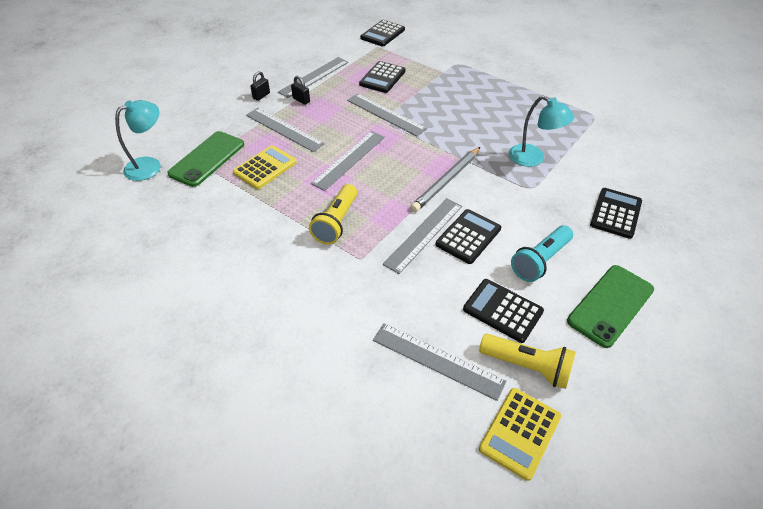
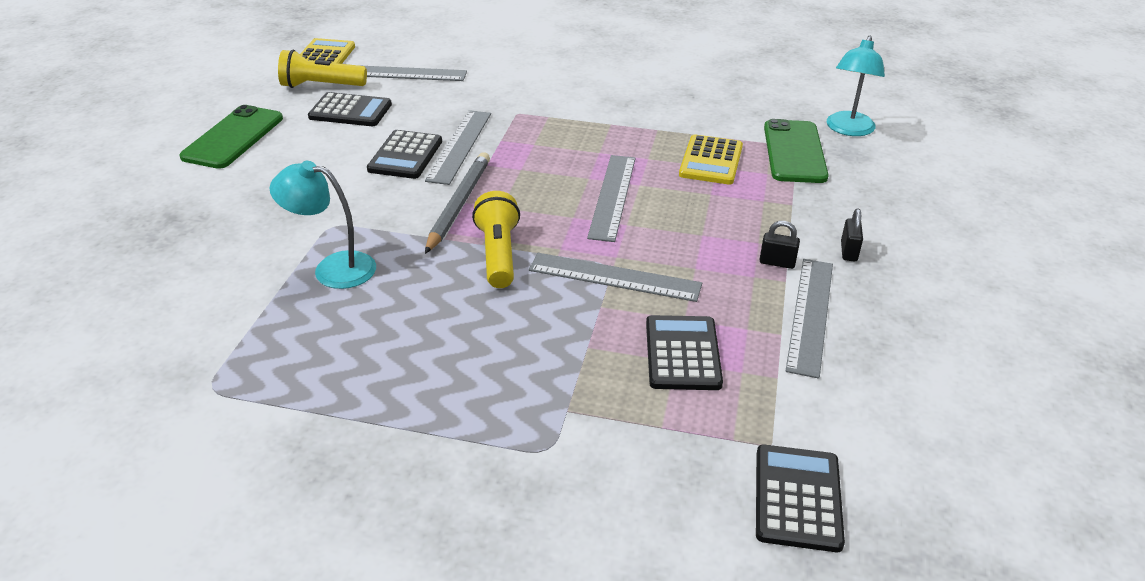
camera: 155 degrees right, 10 degrees down
grey ruler [246,108,325,152] -> none
yellow flashlight [309,184,357,244] -> yellow flashlight moved to [472,191,520,288]
turquoise flashlight [511,225,573,282] -> none
black calculator [590,188,642,239] -> none

